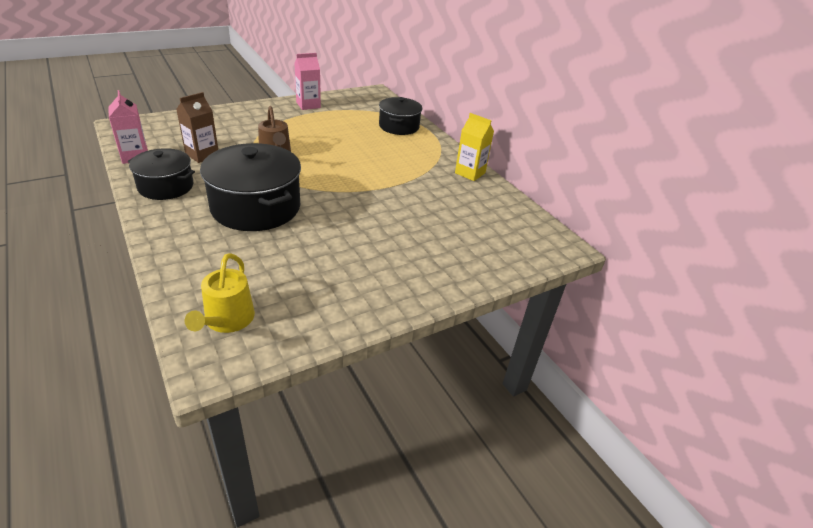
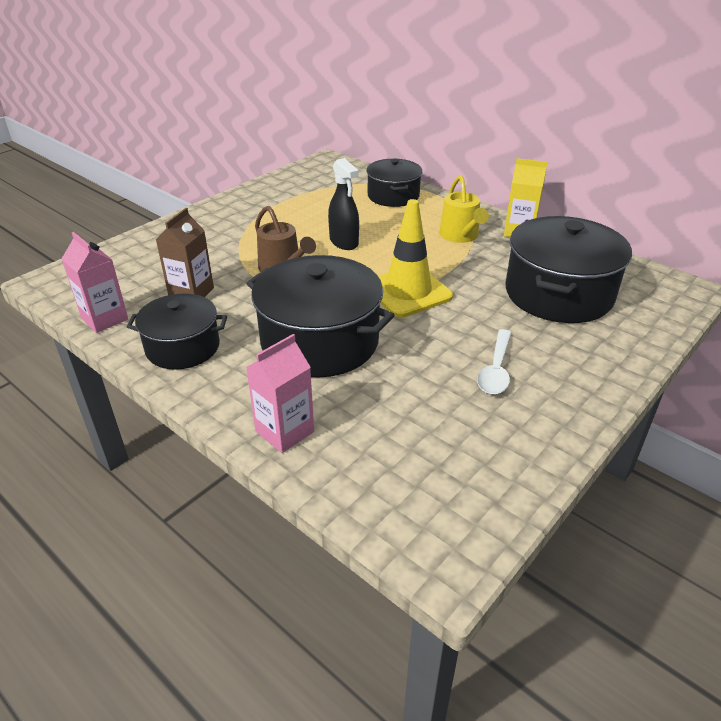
camera: 15 degrees left, 0 degrees up
yellow watering can [185,253,255,333] -> yellow watering can moved to [439,175,489,243]
pink carton [294,53,321,110] -> pink carton moved to [246,334,314,453]
none -> black spray bottle [328,158,359,250]
none -> yellow traffic cone [378,199,453,317]
none -> white spoon [477,329,512,394]
none -> black pot [506,216,632,323]

